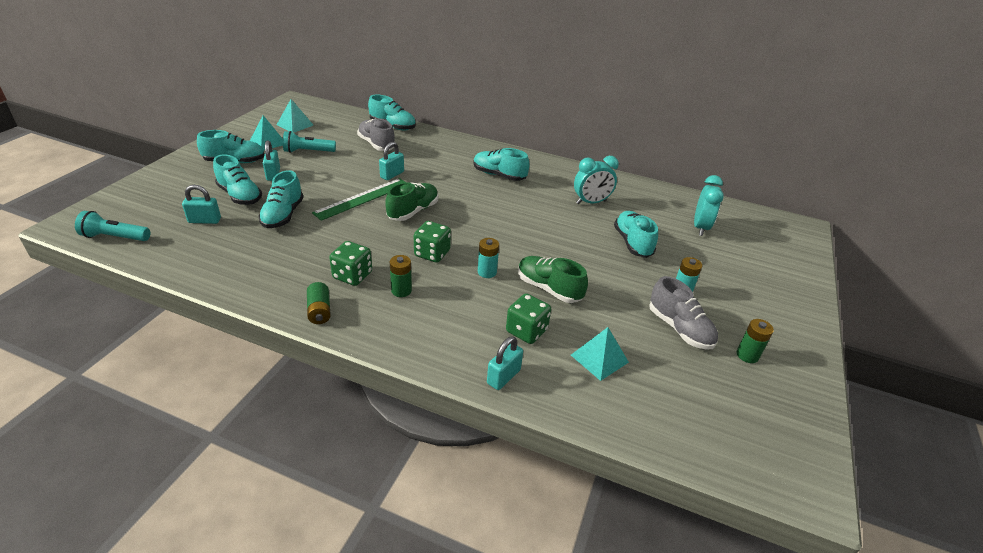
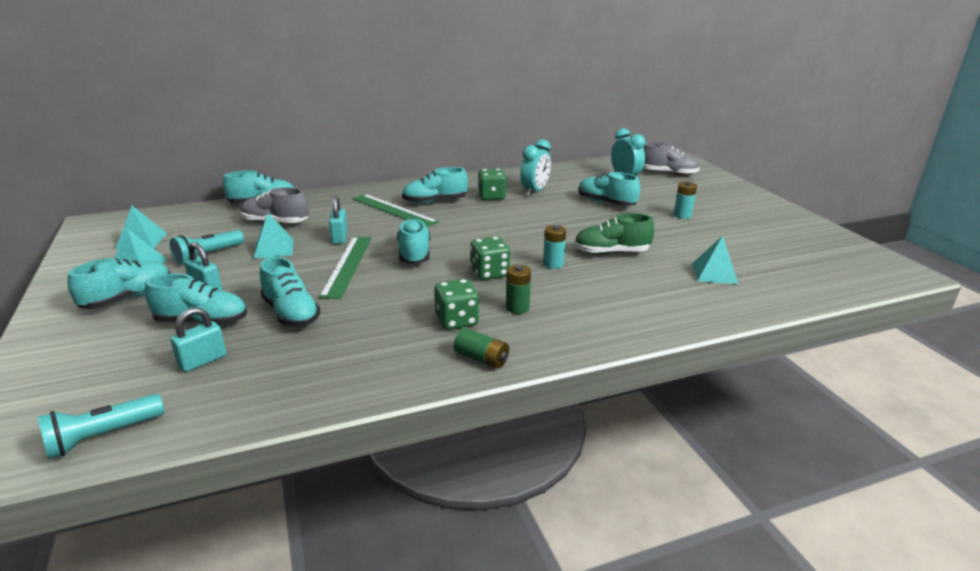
camera: 40 degrees left, 10 degrees down
green shoe [385,182,438,221] -> turquoise shoe [397,218,430,264]
turquoise padlock [487,336,523,390] -> none
green dice [506,293,551,344] -> green dice moved to [478,169,507,200]
grey shoe [649,276,718,350] -> grey shoe moved to [643,142,700,176]
green battery [737,319,774,363] -> none
none -> turquoise pyramid [253,213,294,259]
none -> green ruler [353,194,439,227]

